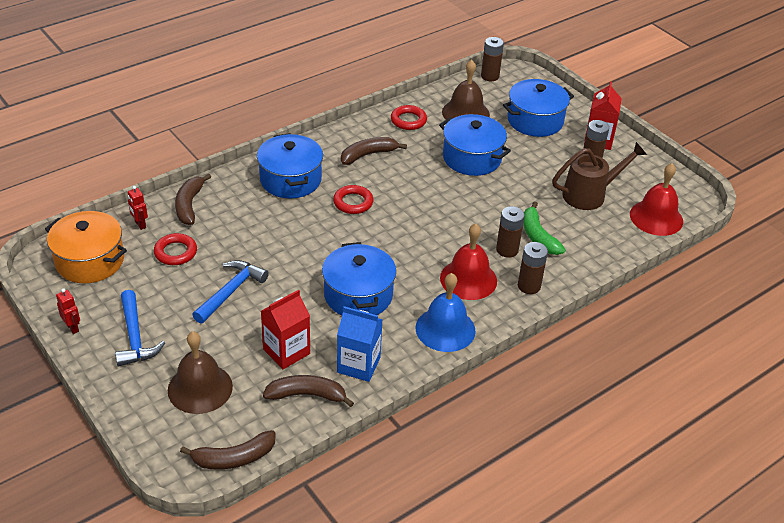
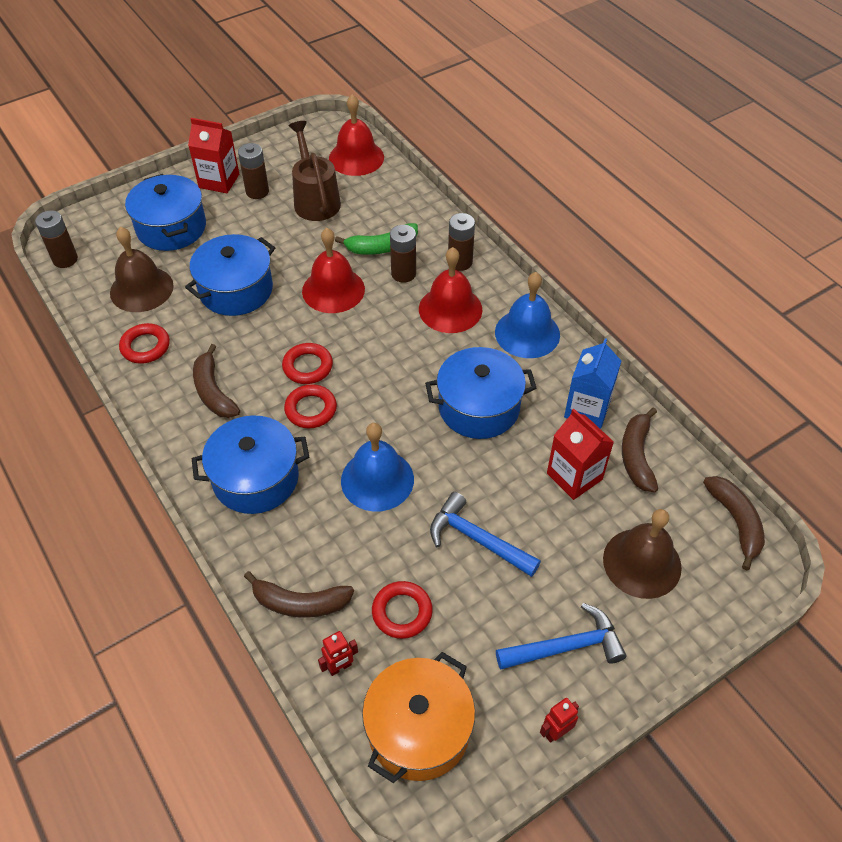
camera: 85 degrees left, 10 degrees up
none -> red ring [282,343,333,384]
none -> red bell [302,228,365,313]
none -> blue bell [341,423,414,512]

